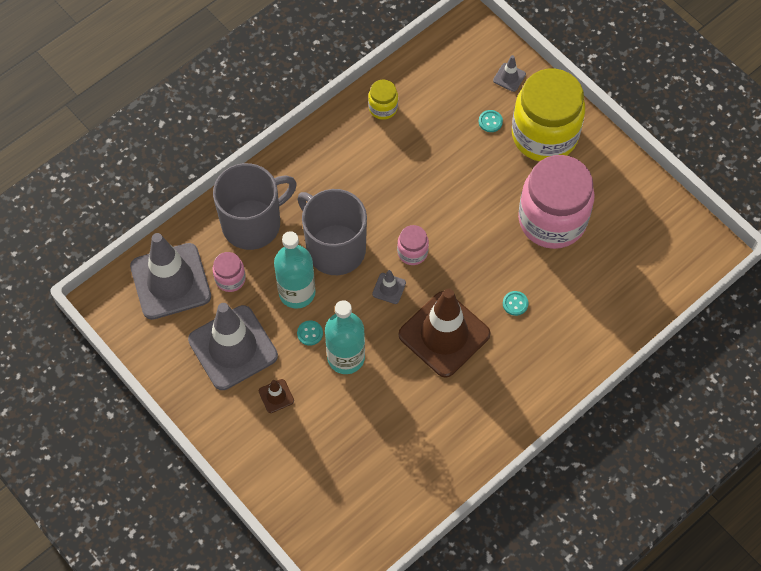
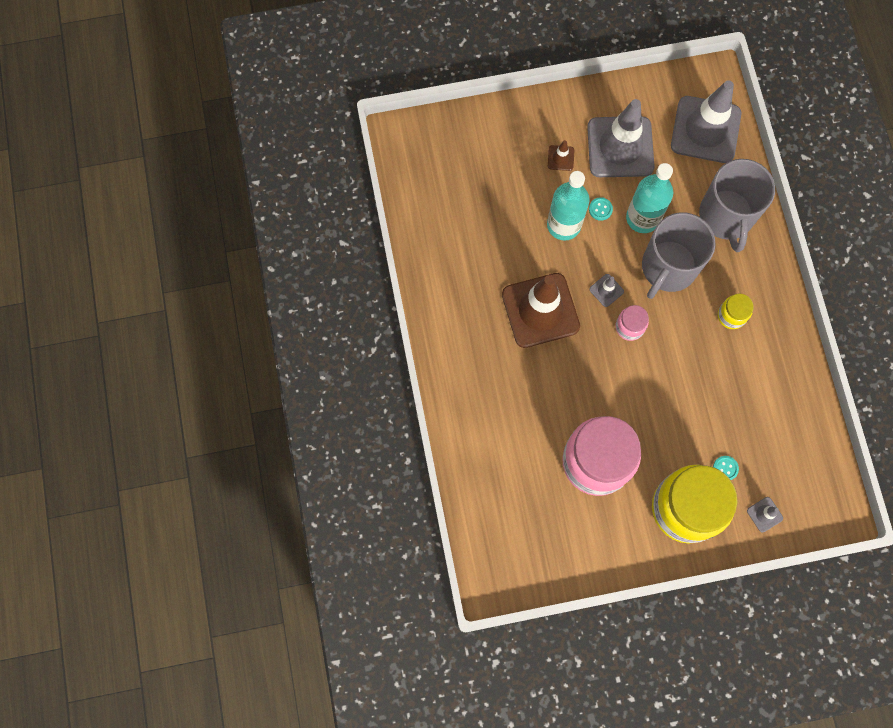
camera: 120 degrees right, 10 degrees up
pink jar [213,252,246,292] -> none
grey mug [297,189,367,275] -> grey mug turned 135 degrees clockwise [642,212,715,299]
yellow jar [368,79,398,120] -> yellow jar moved to [718,294,754,329]
turquoise button [503,291,528,316] -> none

